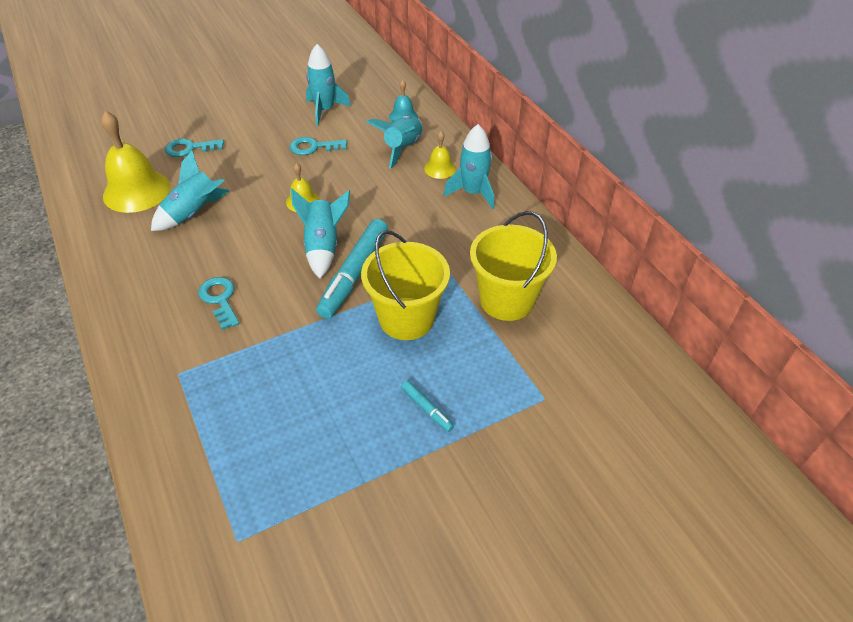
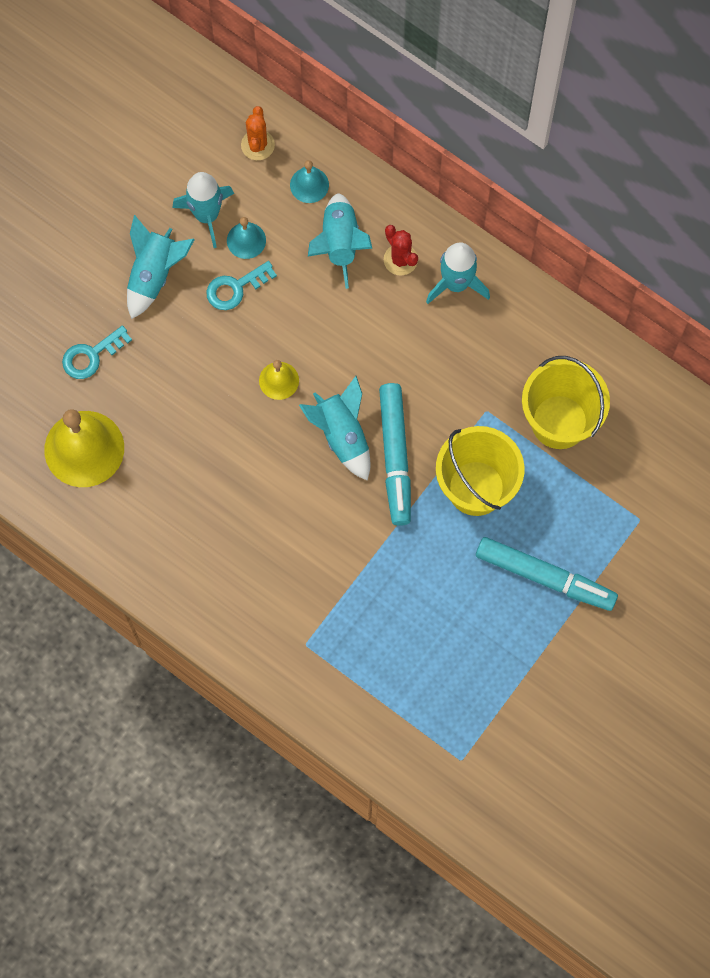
camera: 25 degrees left, 25 degrees up
turquoise rocket [151,150,229,231] -> turquoise rocket moved to [127,215,195,319]
turquoise key [199,277,239,330] -> none
turquoise marker [401,380,454,432] -> turquoise marker [476,537,618,611], size x2.20
yellow bell [424,131,456,179] -> red cactus [384,225,418,276]
none -> turquoise bell [227,217,266,259]
none -> orange cactus [241,106,275,160]

